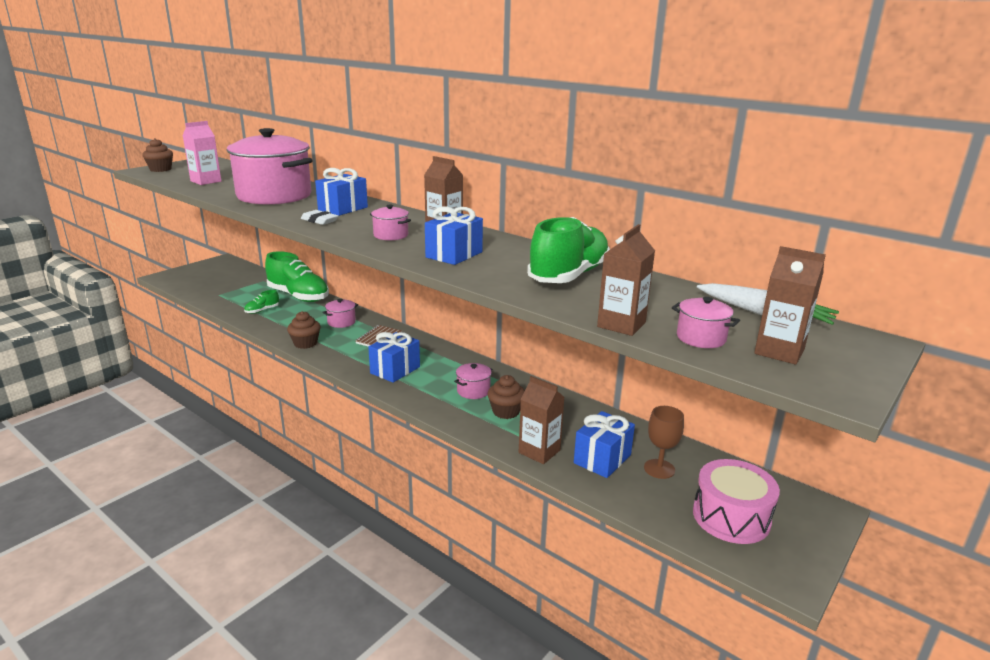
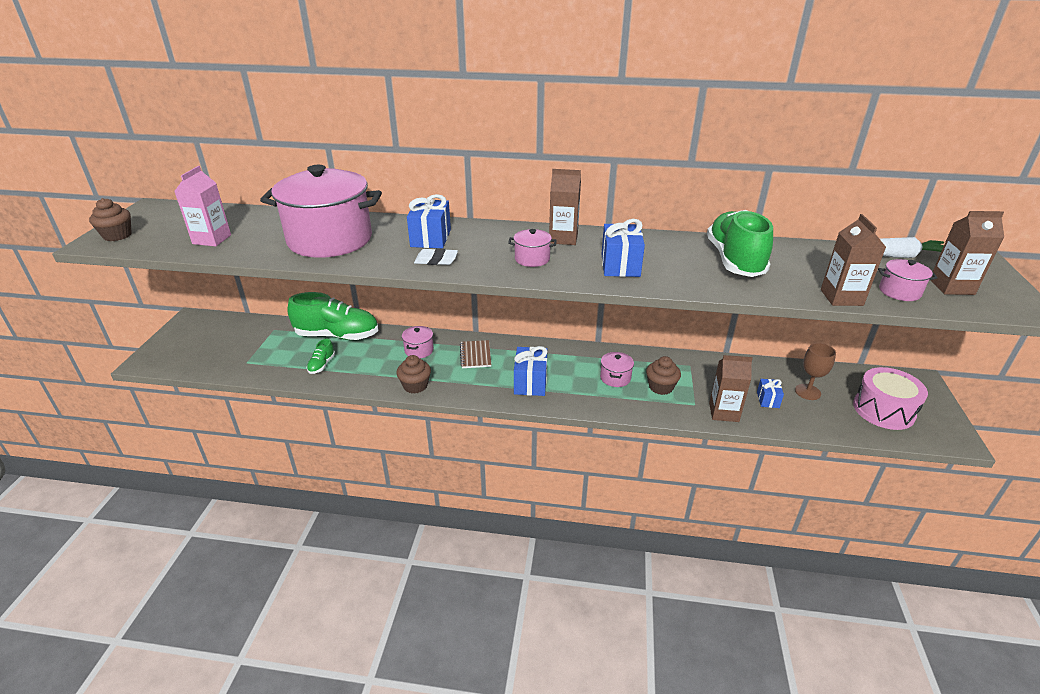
camera: 30 degrees left, 10 degrees up
blue gift [574,411,635,478] -> blue gift [757,379,784,408], size x0.57

